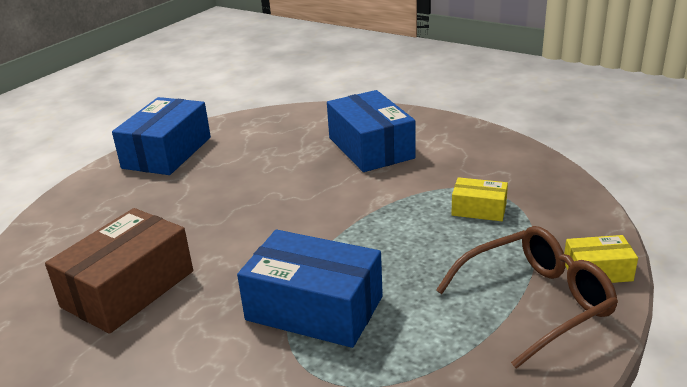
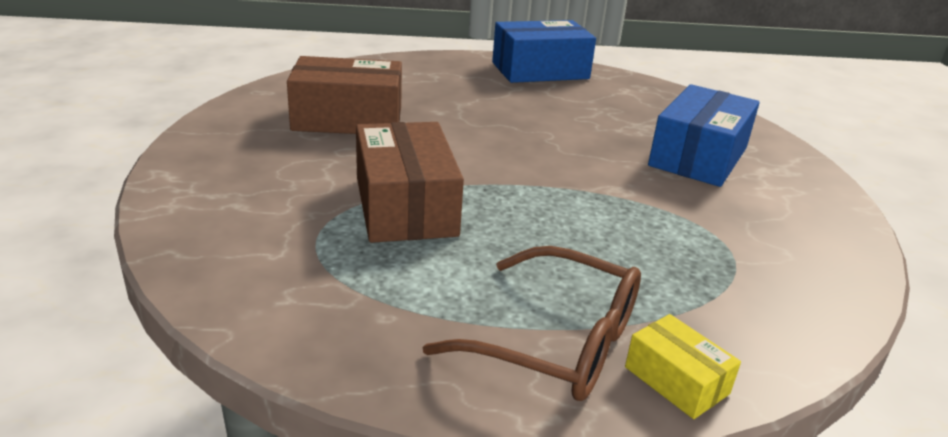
camera: 50 degrees right, 0 degrees up
blue box [237,230,383,348] -> brown box [356,122,464,243]
yellow box [451,177,508,221] -> none

